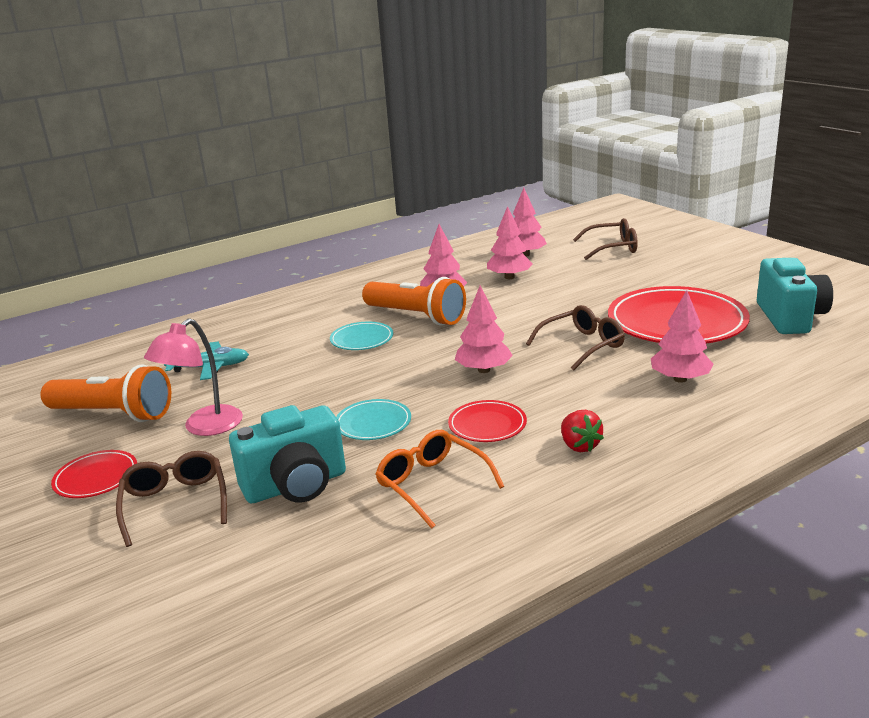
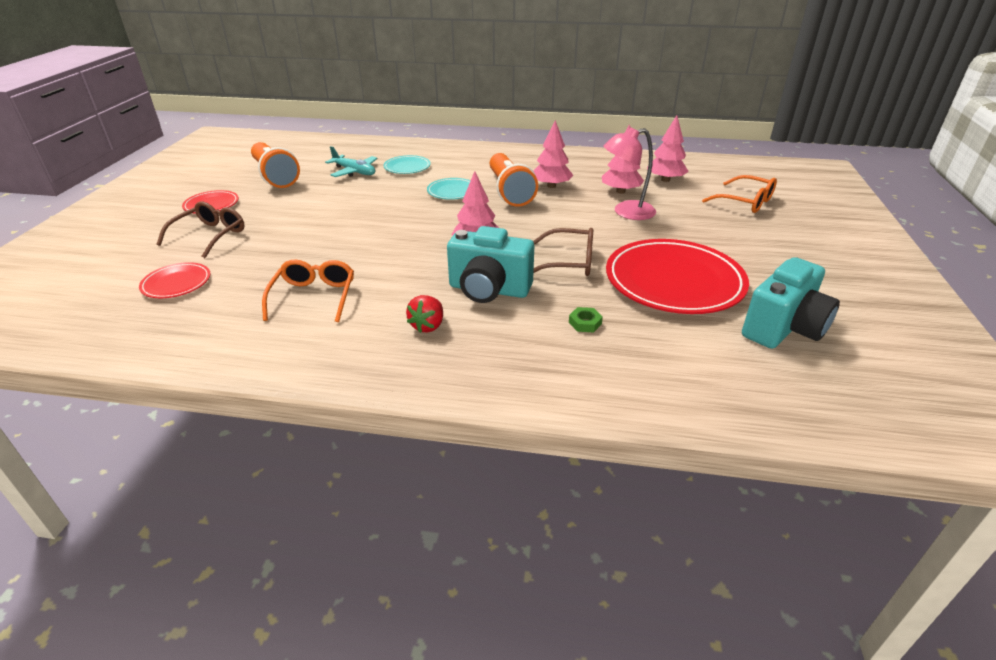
camera: 40 degrees right, 10 degrees up
pink lamp [144,318,243,436] -> pink lamp moved to [603,128,656,220]
turquoise camera [229,405,346,503] -> turquoise camera moved to [447,226,534,303]
turquoise plate [336,399,411,440] -> turquoise plate moved to [383,155,431,174]
red plate [448,400,527,442] -> red plate moved to [139,262,211,298]
brown glasses [573,218,638,260] -> orange glasses [702,175,777,213]
pink tree [651,290,714,383] -> green nut [569,307,603,332]

